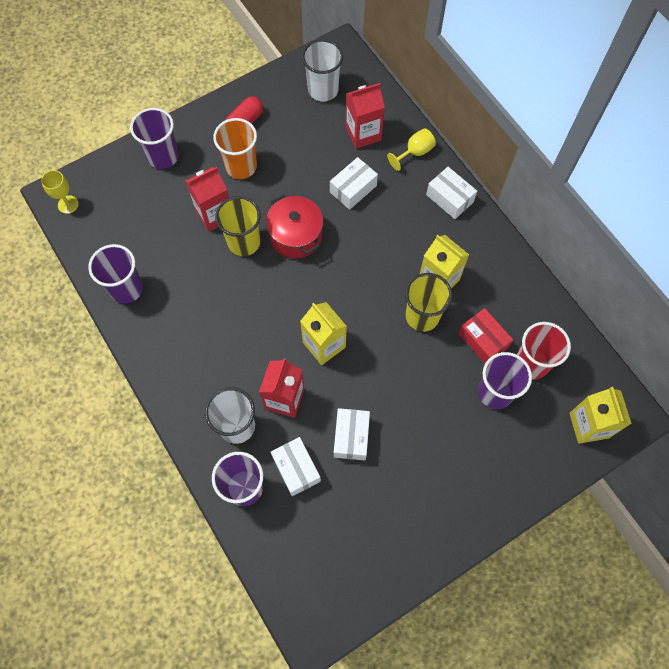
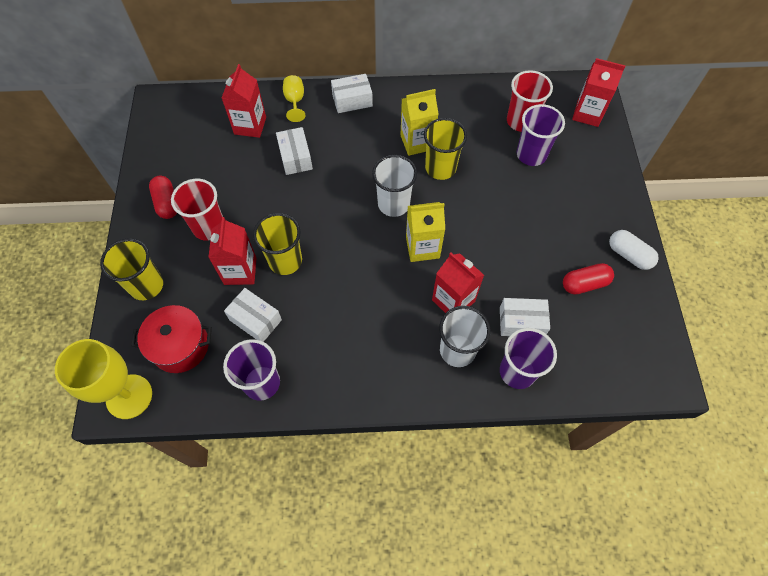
camera: 60 degrees left, 5 degrees down
yellow goblet [41,170,79,214] -> yellow goblet [55,339,152,419], size x1.90
purple cup [130,108,179,169] -> yellow cup [100,238,163,300]
orange cup [213,118,257,179] -> red cup [171,179,223,241]
red pot [266,194,323,259] -> red pot moved to [131,305,212,373]
white cup [302,39,343,101] -> white cup moved to [372,155,417,217]
white box [334,408,370,460] -> white box moved to [224,288,282,342]
red box [458,308,513,364] -> none
yellow carton [569,387,632,444] -> red carton [572,58,625,127]
none -> red capsule [563,263,614,294]
none -> white capsule [609,230,659,270]

